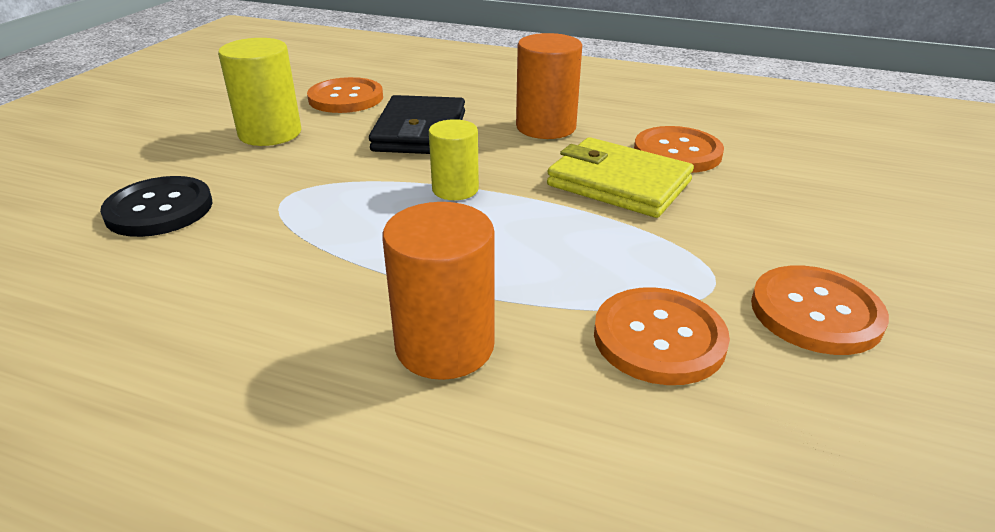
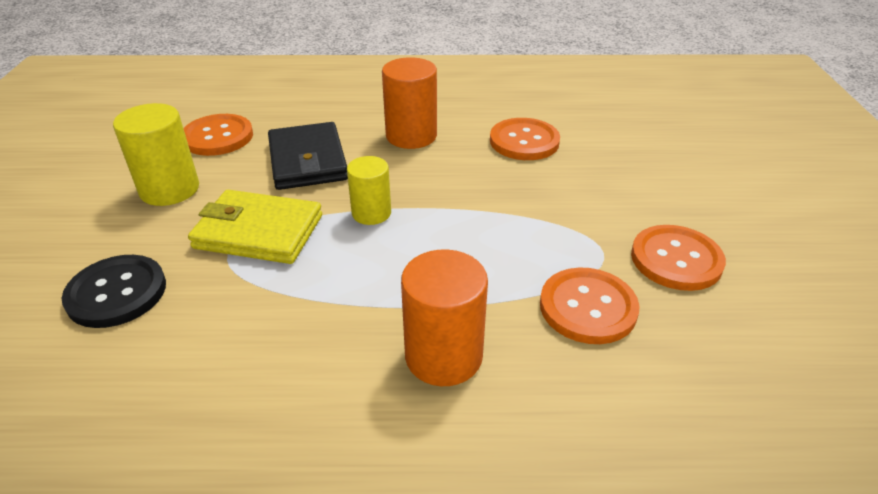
camera: 20 degrees left, 5 degrees up
yellow wallet [547,137,694,218] -> yellow wallet moved to [188,190,322,264]

